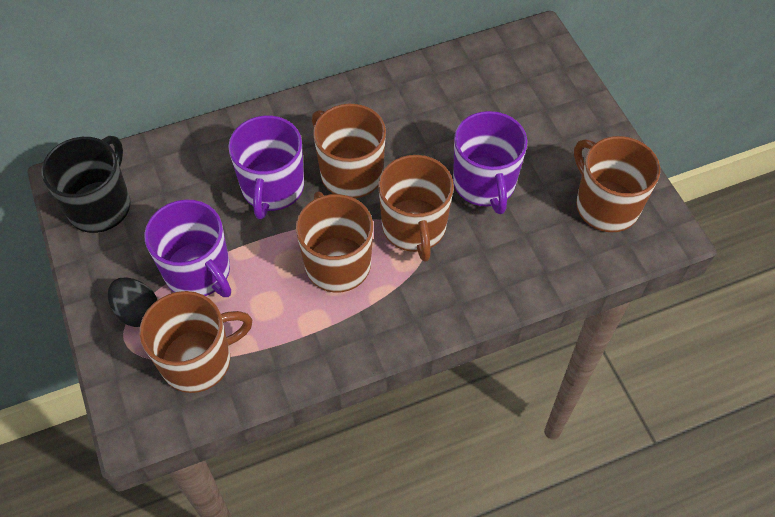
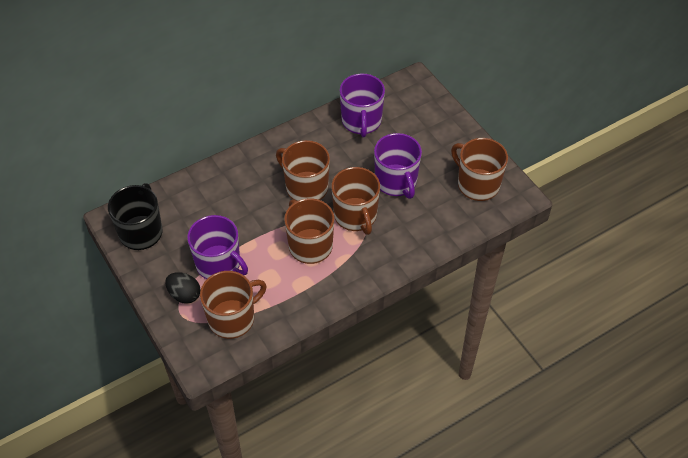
camera: 10 degrees left, 5 degrees down
purple mug [228,116,304,219] -> purple mug moved to [340,74,385,137]

